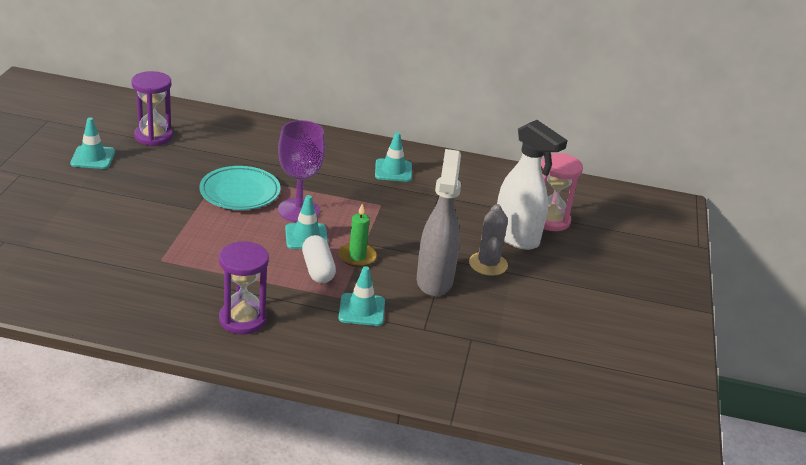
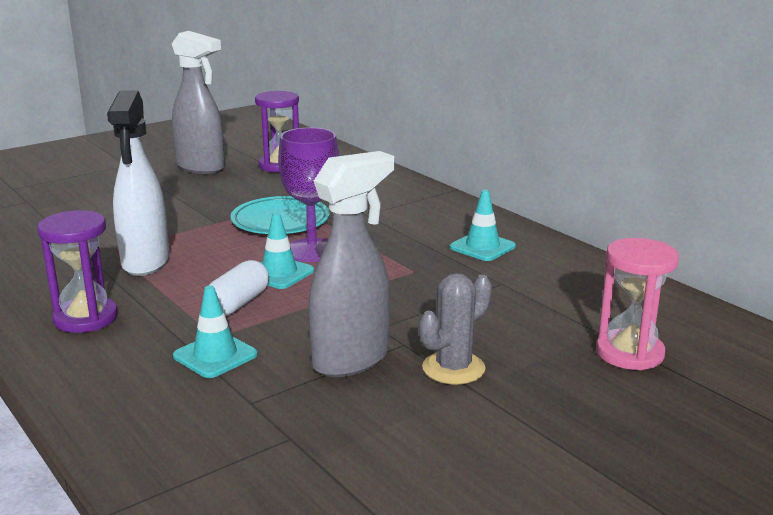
camera: 45 degrees right, 10 degrees down
turquoise traffic cone [70,117,115,169] -> grey spray bottle [172,31,225,174]
green candle [338,204,377,267] -> none
white spray bottle [497,120,568,250] -> white spray bottle moved to [107,90,169,276]

